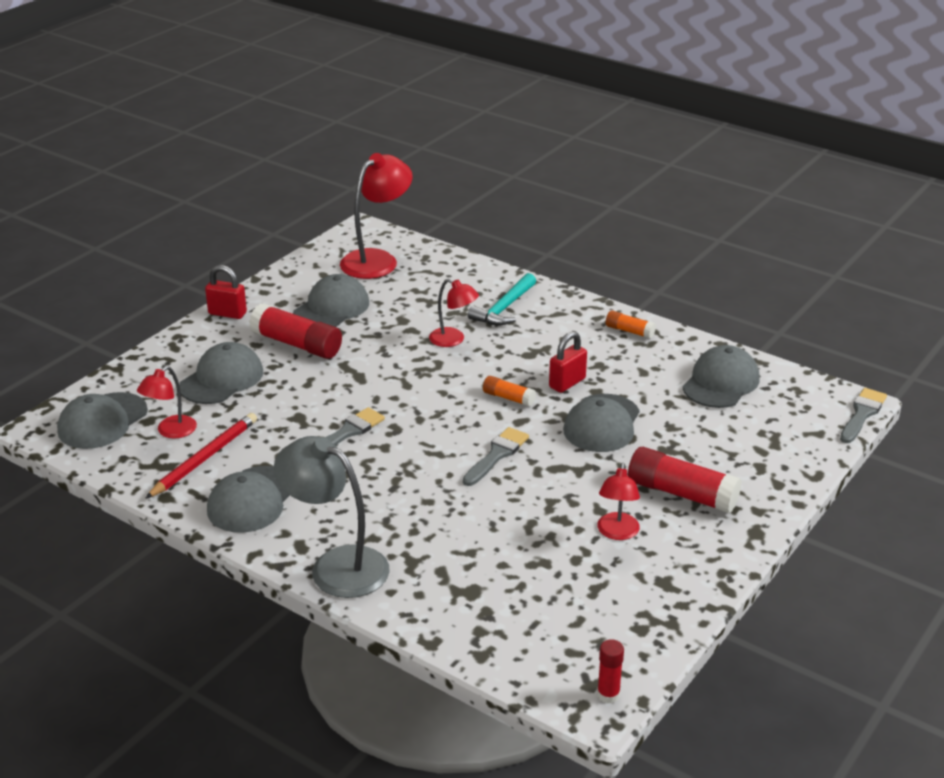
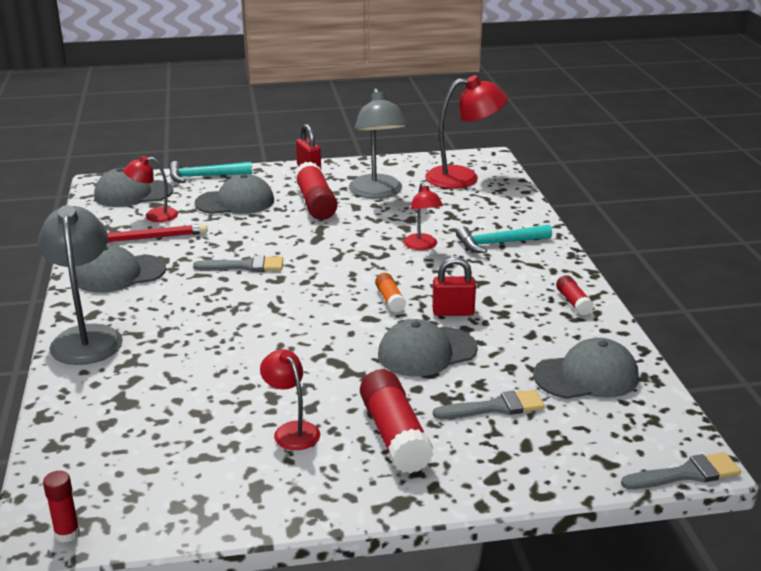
camera: 45 degrees right, 5 degrees down
grey cap [293,274,369,327] -> grey lamp [349,88,408,198]
grey brush [463,427,529,486] -> grey brush moved to [433,390,545,419]
red lamp [597,463,640,540] -> red lamp turned 90 degrees clockwise [260,349,320,450]
orange glue stick [606,310,656,339] -> red glue stick [556,275,594,316]
none -> turquoise hammer [169,161,252,183]

